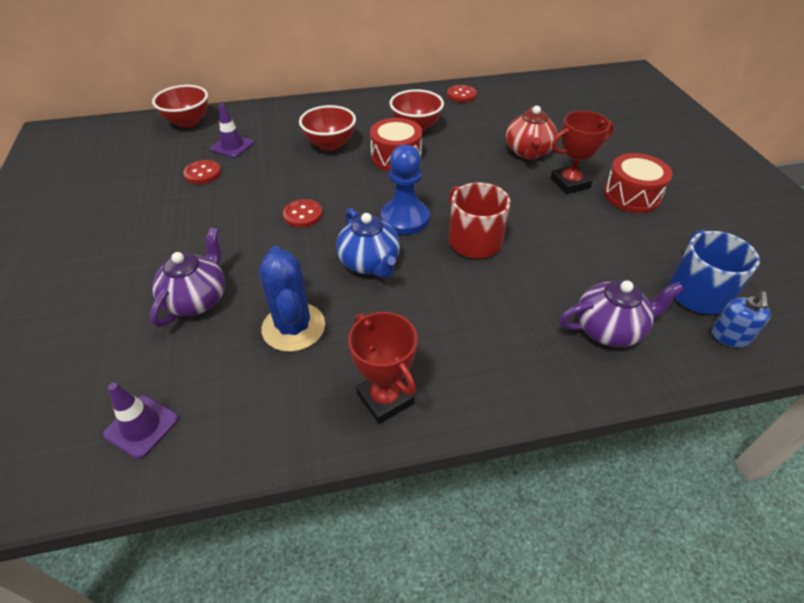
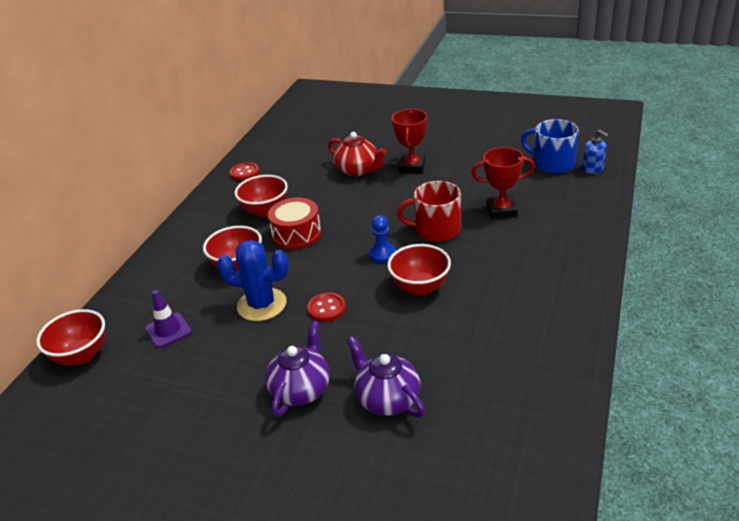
camera: 55 degrees left, 10 degrees down
purple traffic cone [103,383,179,459] -> none
red button [183,160,221,184] -> none
blue cactus [259,246,325,352] -> blue cactus moved to [217,240,289,321]
blue teapot [336,208,400,279] -> red bowl [387,244,451,296]
red trophy [348,312,417,424] -> red trophy moved to [471,147,535,219]
blue pawn [381,145,430,235] -> blue pawn [369,215,396,263], size x0.63
purple teapot [559,280,684,347] -> purple teapot moved to [265,321,329,417]
red drum [604,153,673,213] -> none

